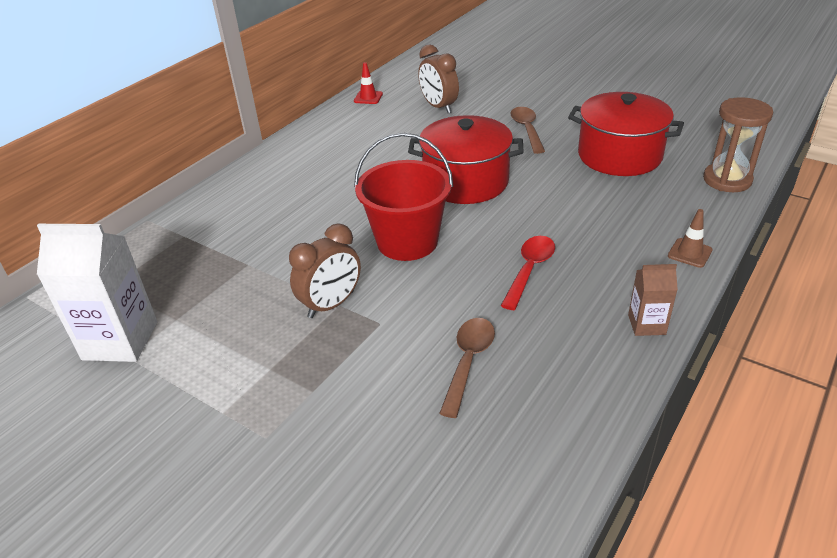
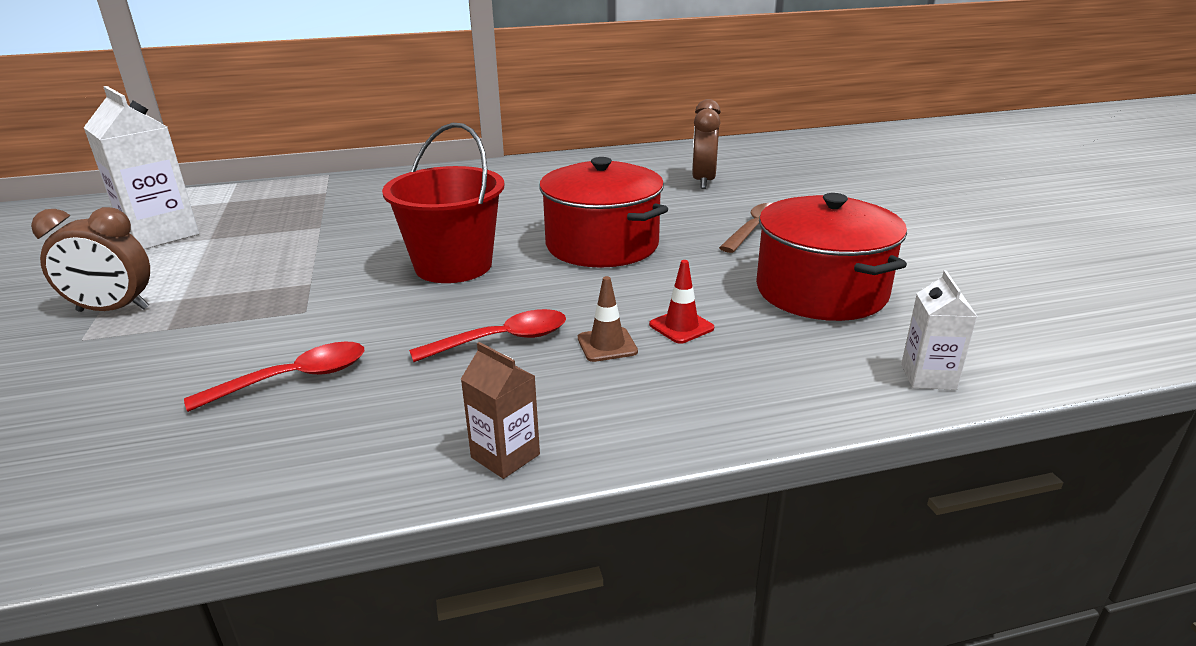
camera: 40 degrees right, 10 degrees down
brown clock [289,223,361,318] -> brown clock moved to [31,207,150,312]
red traffic cone [354,62,383,104] -> red traffic cone moved to [649,260,714,344]
brown spoon [439,318,495,418] -> red spoon [184,342,364,412]
brown traffic cone [668,209,713,268] -> brown traffic cone moved to [578,276,638,362]
brown hourglass [703,97,773,192] -> white carton [901,270,978,390]

